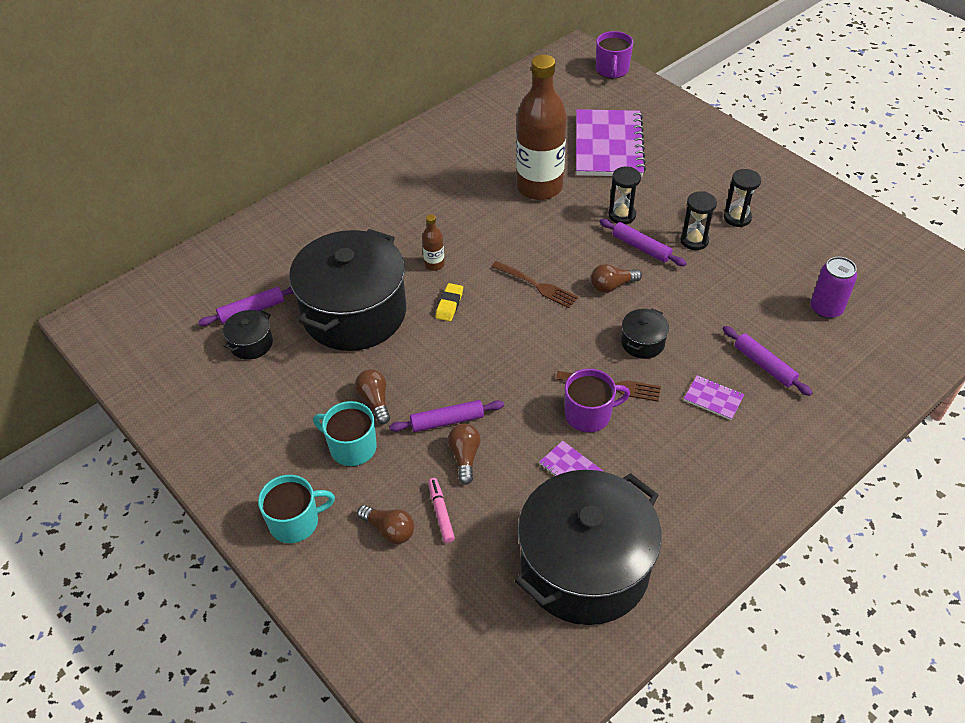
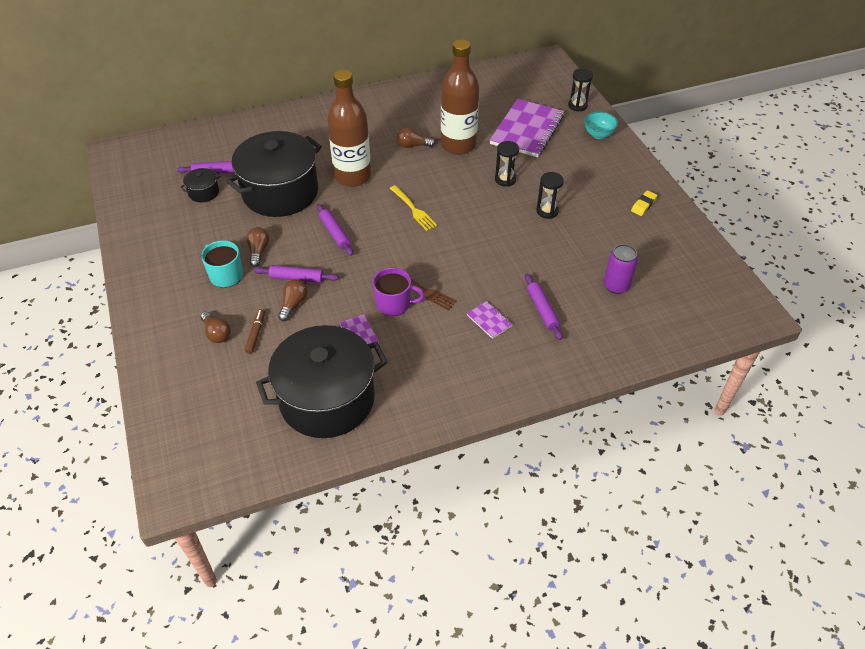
camera: 20 degrees right, 0 degrees up
turquoise mug [258,475,335,543] -> none
brown bottle [422,214,445,271] -> brown bottle [327,70,371,187], size x2.47
pink marker [428,478,455,543] -> brown marker [245,309,265,354]
yellow eraser [436,283,463,321] -> yellow eraser moved to [631,190,657,216]
brown fork [491,261,578,308] -> yellow fork [390,185,437,231]
brown light bulb [591,264,642,293] -> brown light bulb moved to [397,127,435,148]
purple mug [596,31,633,78] -> none
purple rolling pin [600,219,687,266] -> purple rolling pin moved to [317,204,353,256]
black pot [621,308,669,359] -> none
black hourglass [724,169,761,227] -> black hourglass moved to [568,69,593,111]
none -> turquoise bowl [585,112,618,139]

